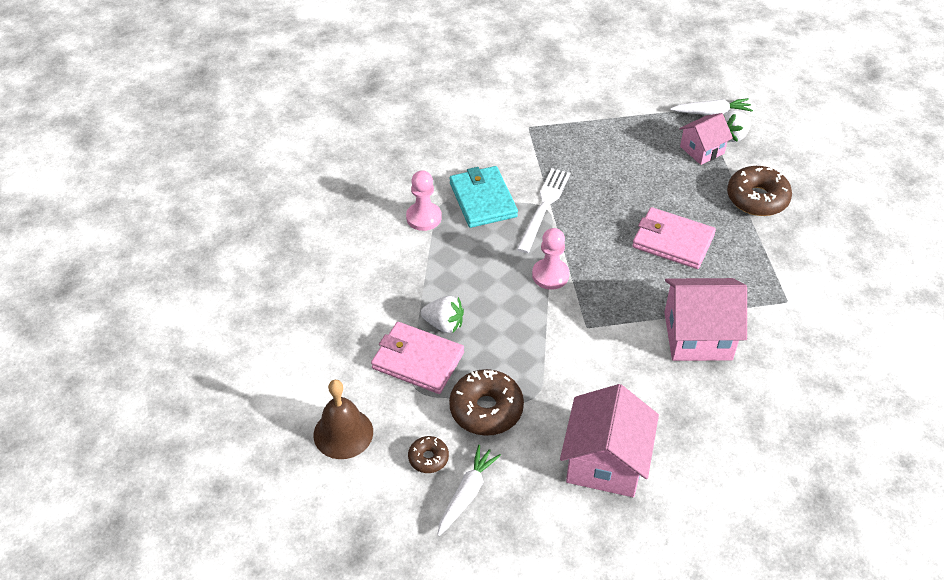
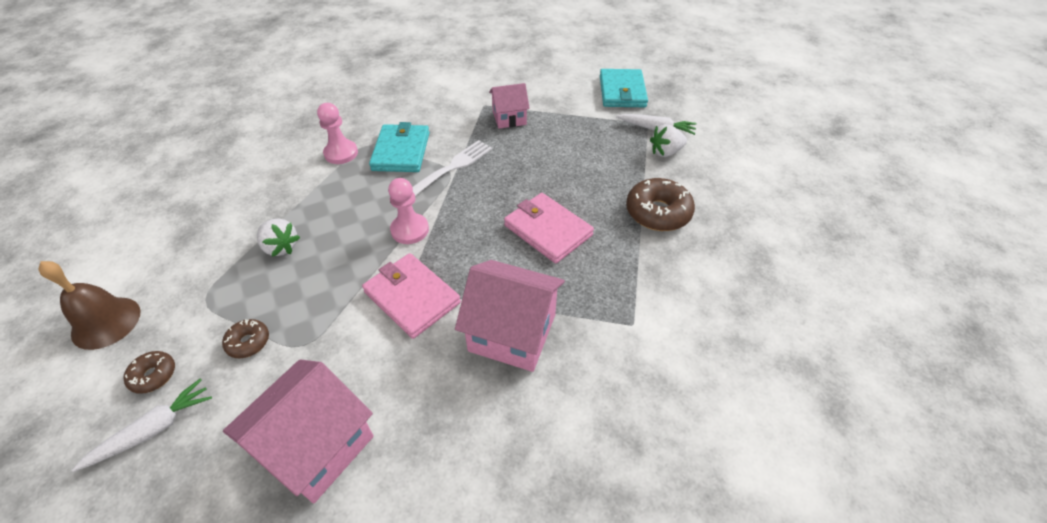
camera: 20 degrees right, 0 degrees up
pink wallet [371,322,464,394] -> pink wallet moved to [362,253,461,339]
brown donut [449,369,524,436] -> brown donut [222,319,269,358], size x0.53
pink house [679,113,733,165] -> pink house moved to [489,83,530,129]
none -> turquoise wallet [600,69,648,107]

